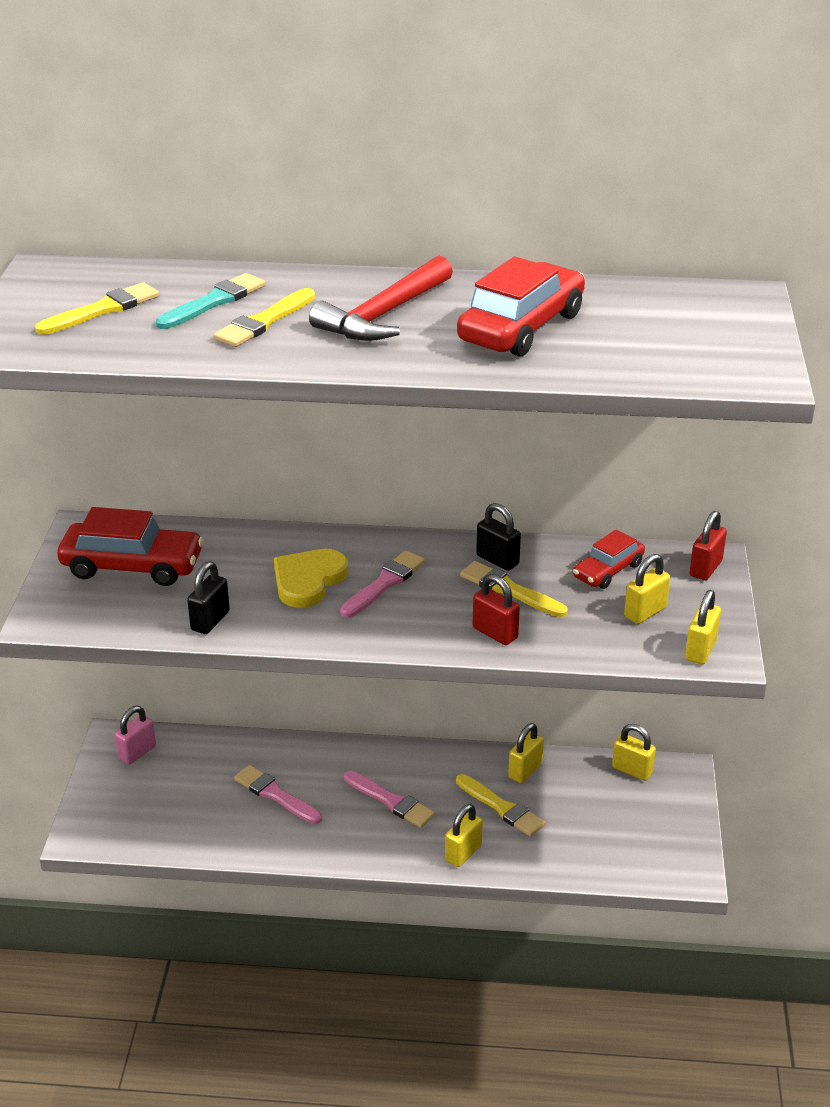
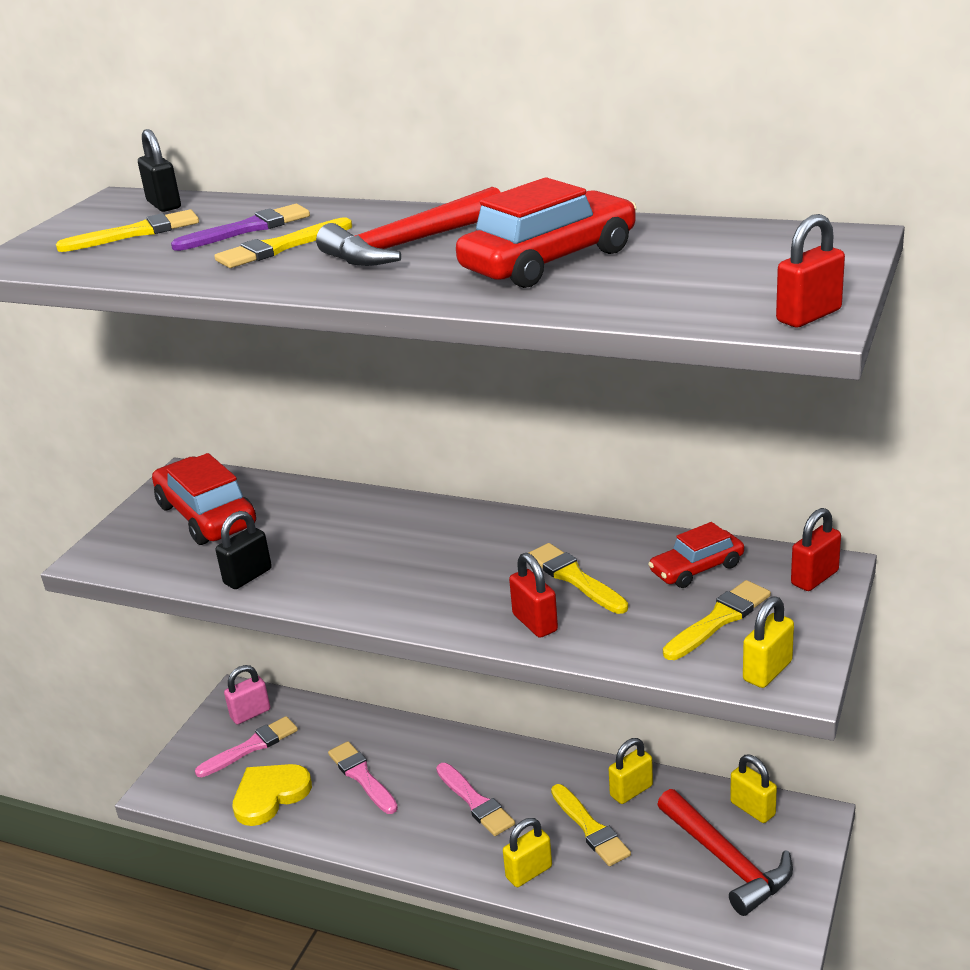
camera: 20 degrees right, 5 degrees down
red car [57,507,204,586] -> red car turned 150 degrees counterclockwise [152,453,256,545]
turquoise brush [156,273,265,329] -> purple brush [171,204,310,251]
yellow heart [274,549,348,608] -> yellow heart moved to [232,764,312,826]
pink brush [340,550,426,618] -> pink brush moved to [195,716,298,777]
black padlock [476,503,521,571] -> black padlock moved to [138,129,181,212]
yellow padlock [624,554,670,624] -> yellow brush [663,580,771,660]
none -> red hammer [657,789,793,916]
none -> red padlock [776,214,845,327]

